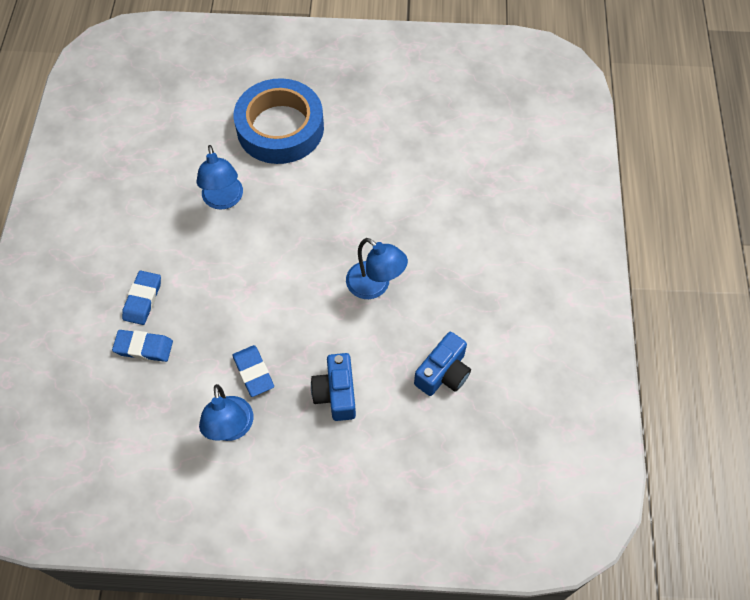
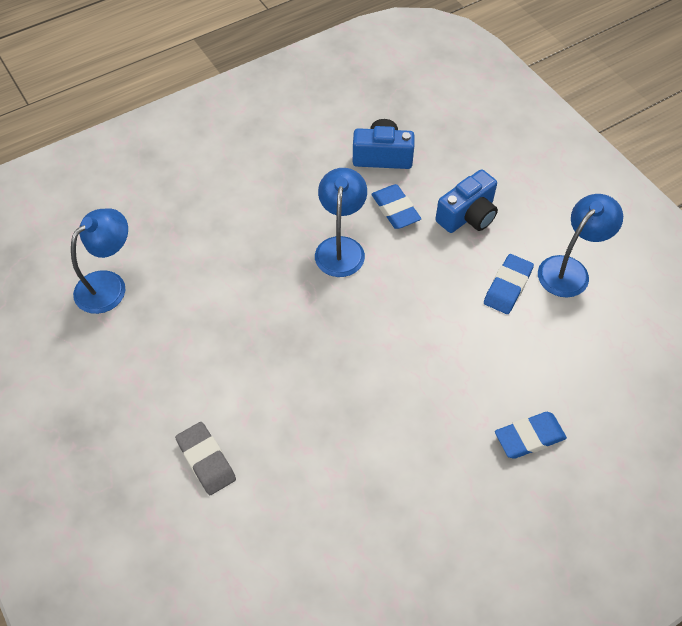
camera: 125 degrees left, 5 degrees down
blue eraser [112,330,173,362] -> blue eraser moved to [371,184,421,229]
blue lamp [196,145,243,210] -> blue lamp moved to [71,209,128,314]
blue tape [234,78,324,164] -> grey eraser [175,422,236,495]

